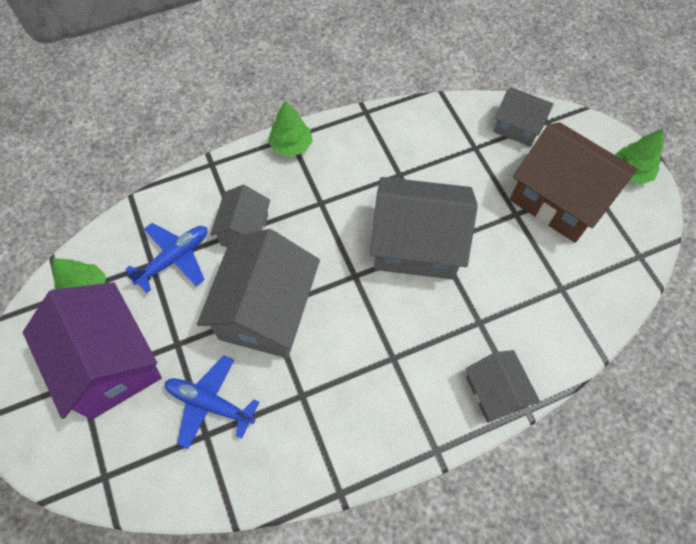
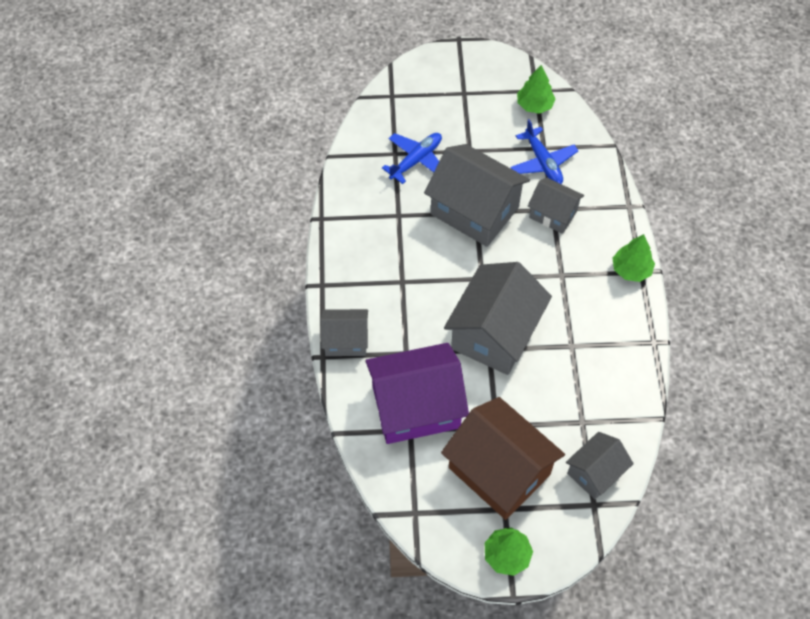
camera: 110 degrees right, 5 degrees down
purple house [23,282,162,419] -> purple house moved to [365,343,469,444]
brown house [510,122,637,243] -> brown house turned 75 degrees clockwise [441,397,565,520]

